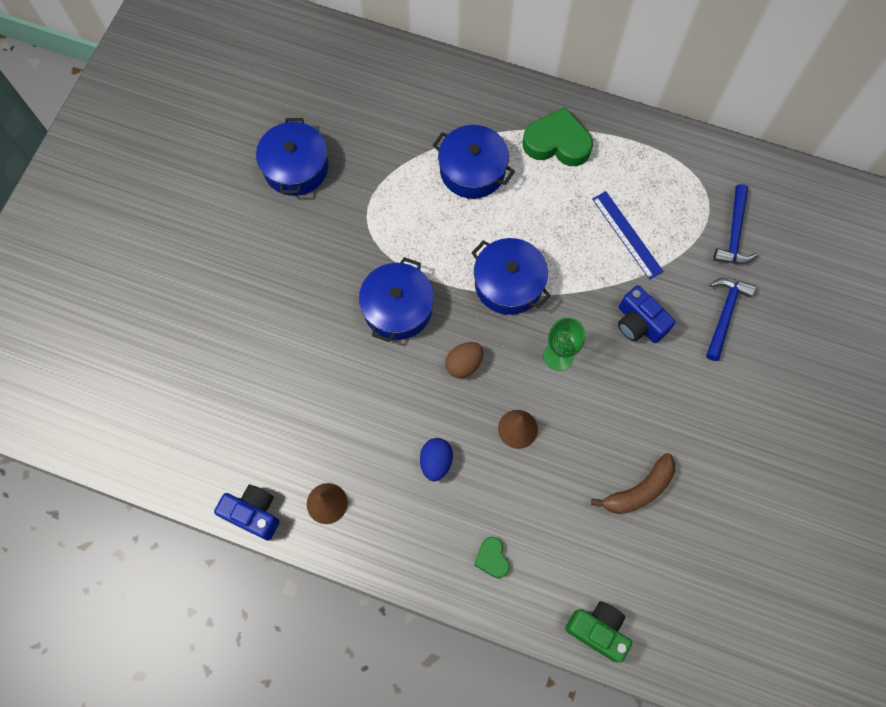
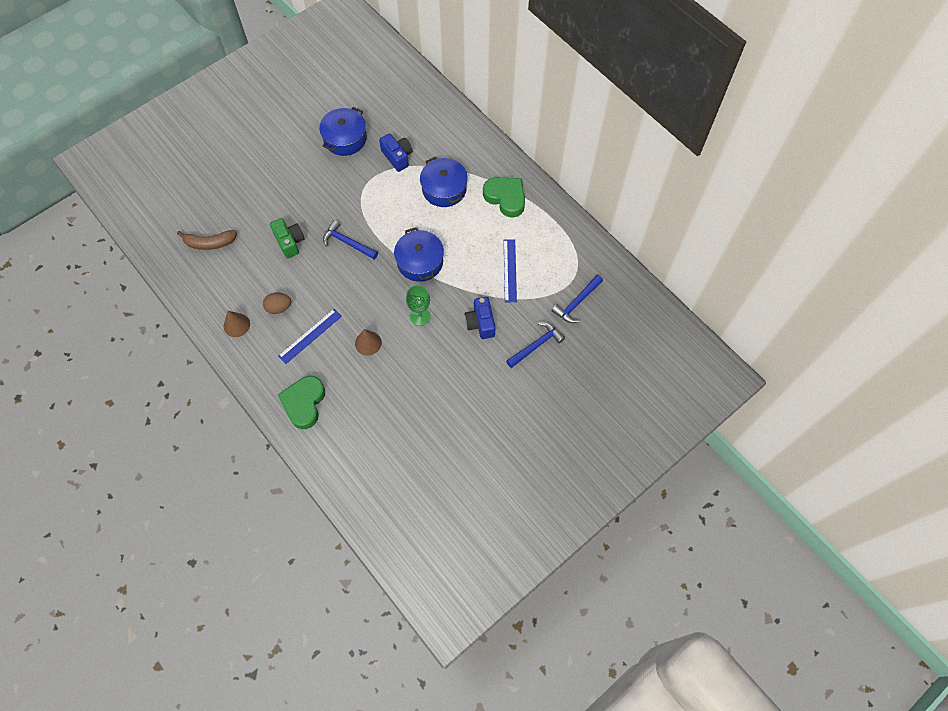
camera: 30 degrees right, 5 degrees down
blue camera [214,485,279,541] -> blue camera moved to [379,133,413,172]
blue pot [359,257,434,342] -> blue hammer [323,220,378,259]
blue egg [420,438,453,481] -> blue ruler [278,309,342,364]
brown egg [445,342,484,378] -> brown egg moved to [263,293,291,314]
green heart [474,537,510,578] -> green heart [278,376,325,429], size x1.97
green camera [565,601,632,663] -> green camera moved to [270,218,305,259]
brown banana [591,453,675,514] -> brown banana moved to [177,230,237,250]

